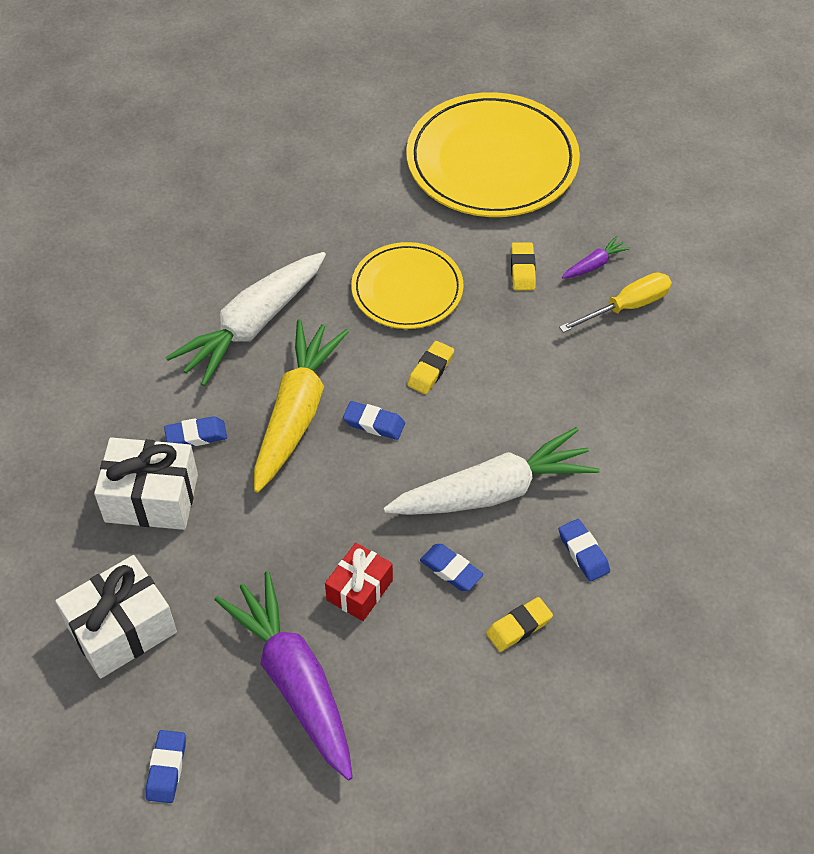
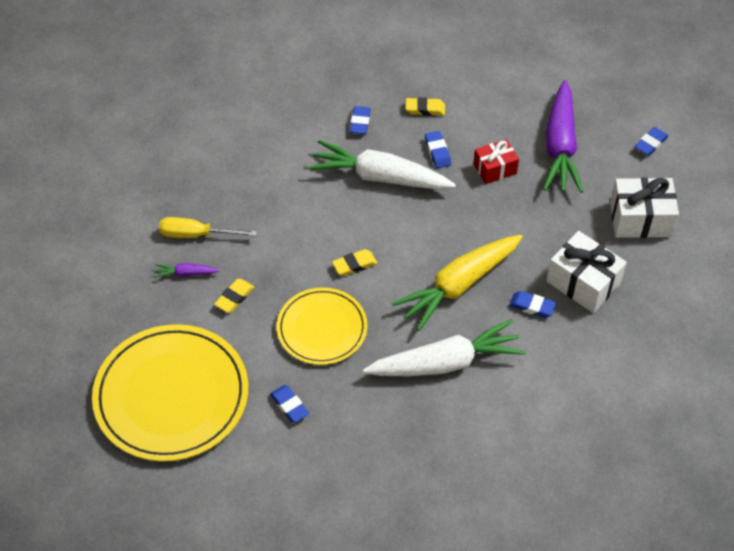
camera: 145 degrees left, 0 degrees up
blue eraser [343,401,405,440] -> blue eraser moved to [270,385,309,423]

